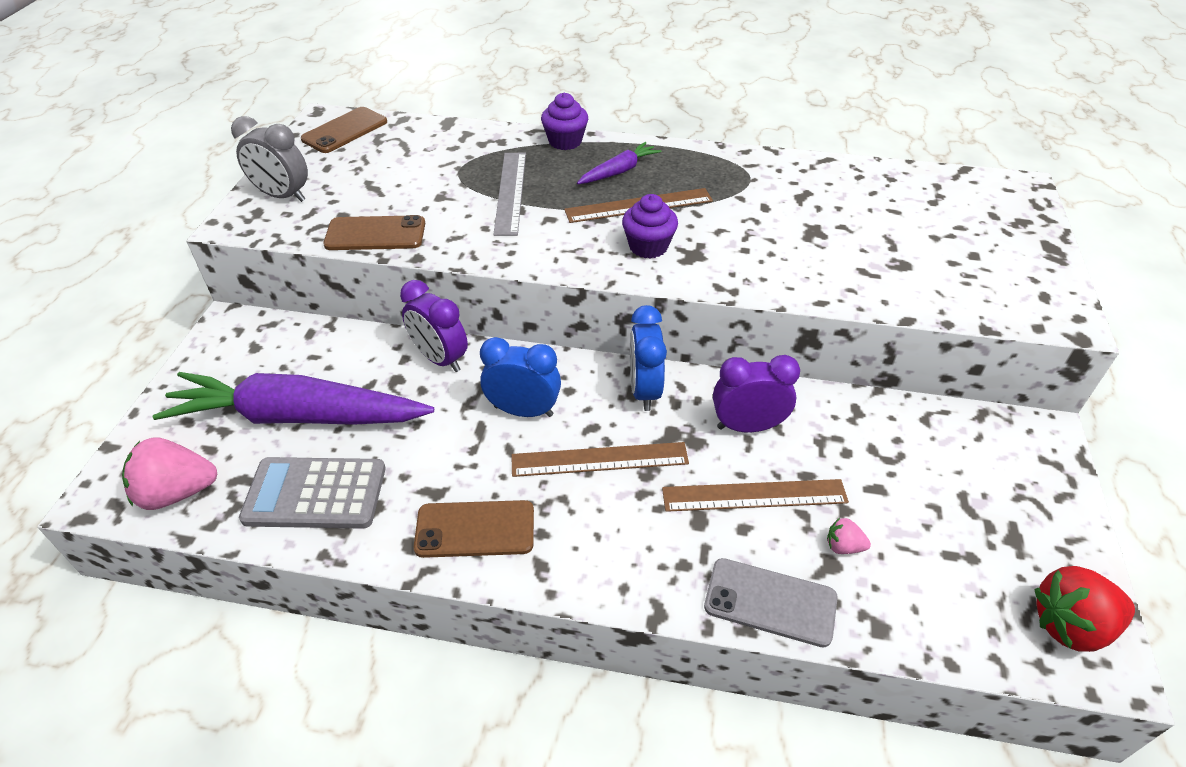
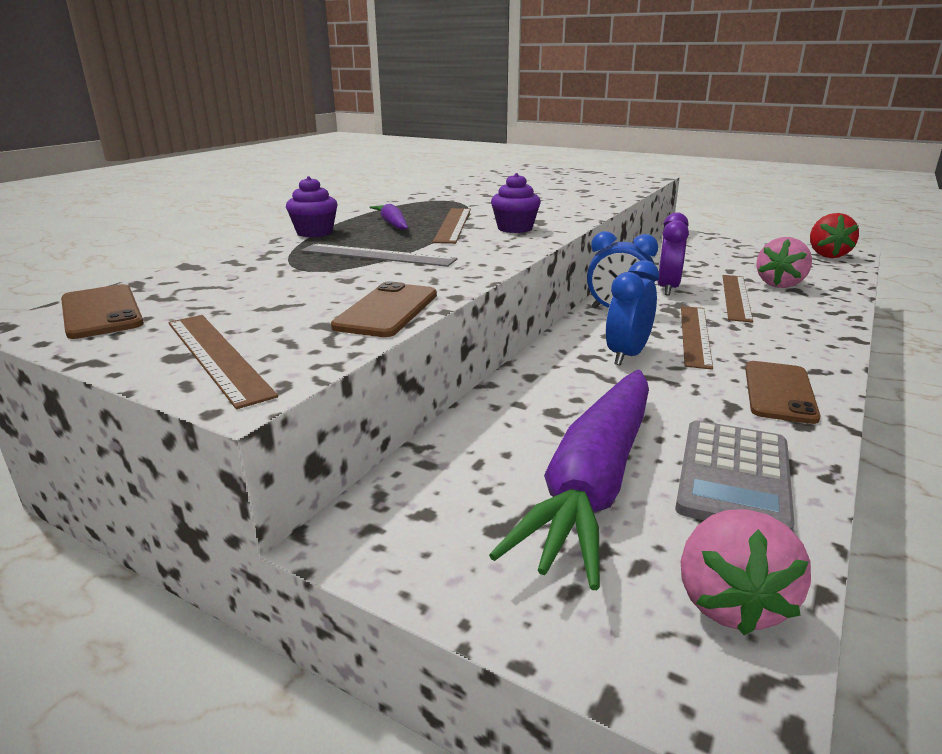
camera: 70 degrees left, 20 degrees down
grey clock [231,116,308,202] -> brown ruler [168,315,278,409]
purple clock [400,280,468,372] -> none
grey phone [704,558,838,647] -> none
pink strawberry [827,518,871,554] -> pink strawberry [756,237,812,288], size x2.05

